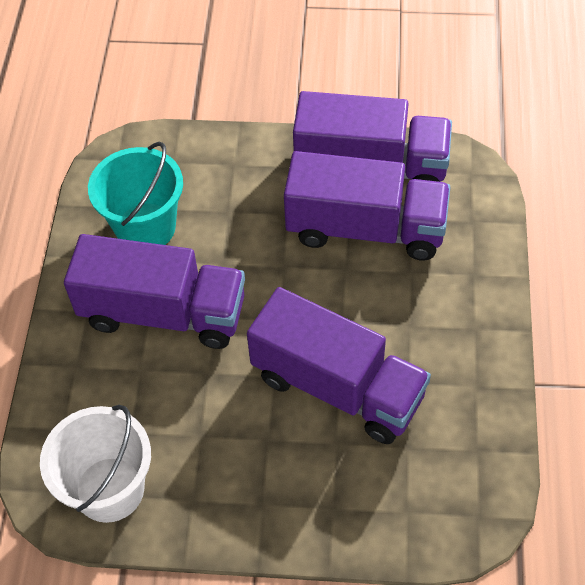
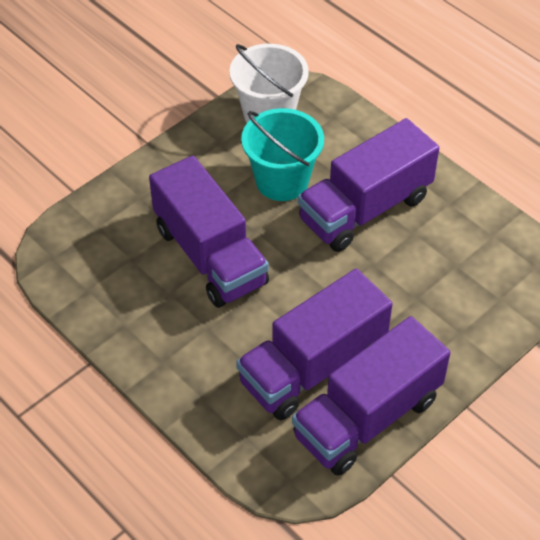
camera: 130 degrees right, 5 degrees down
turquoise bucket [88,142,183,245] -> turquoise bucket moved to [241,108,324,201]
purple truck [247,287,431,444] -> purple truck turned 105 degrees counterclockwise [149,155,269,308]

